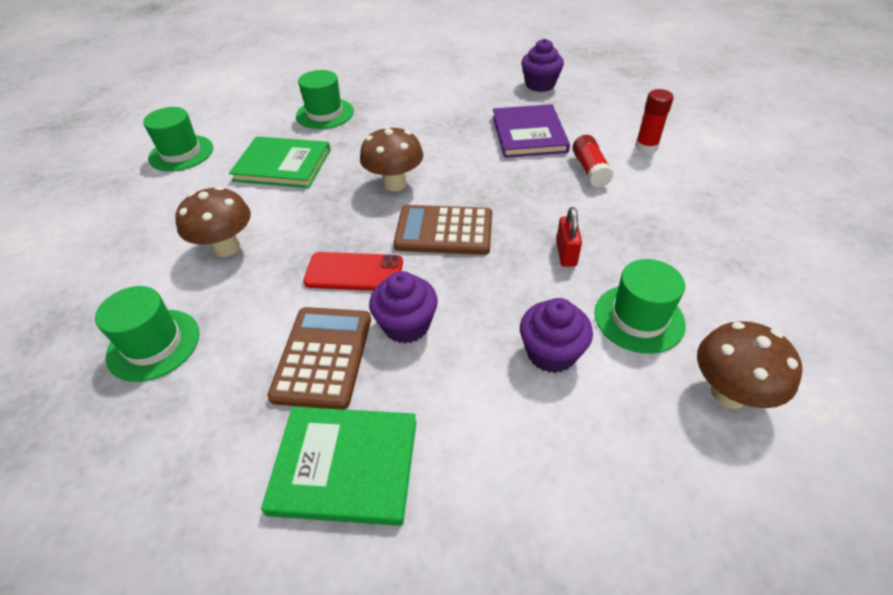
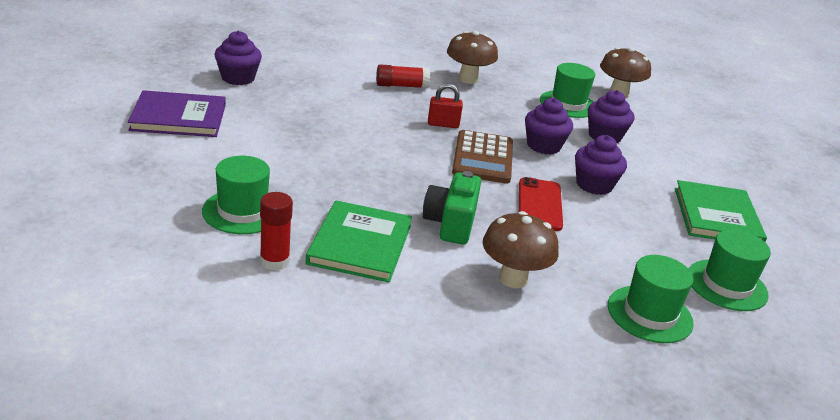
camera: 95 degrees left, 15 degrees down
green hat [143,107,213,171] -> green hat moved to [689,229,771,311]
brown calculator [267,307,371,410] -> none
brown mushroom [360,126,423,191] -> brown mushroom moved to [447,31,498,84]
purple book [492,104,570,158] -> purple book moved to [128,90,226,137]
red padlock [556,207,582,267] -> red padlock moved to [428,83,463,128]
red glue stick [635,89,674,153] -> red glue stick moved to [260,192,293,271]
none -> green camera [423,171,481,245]
none -> purple cupcake [525,98,573,155]

